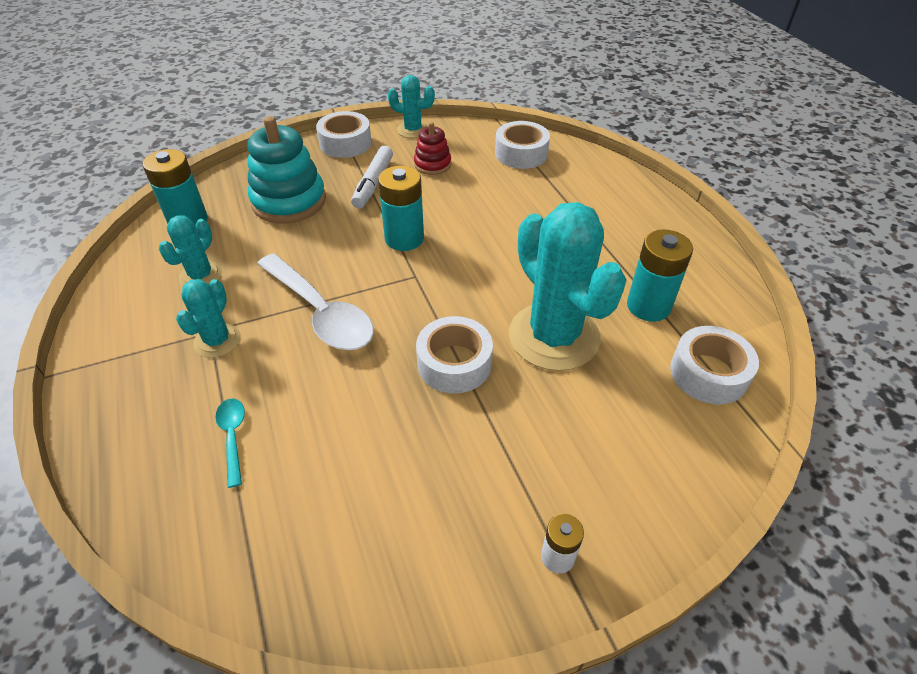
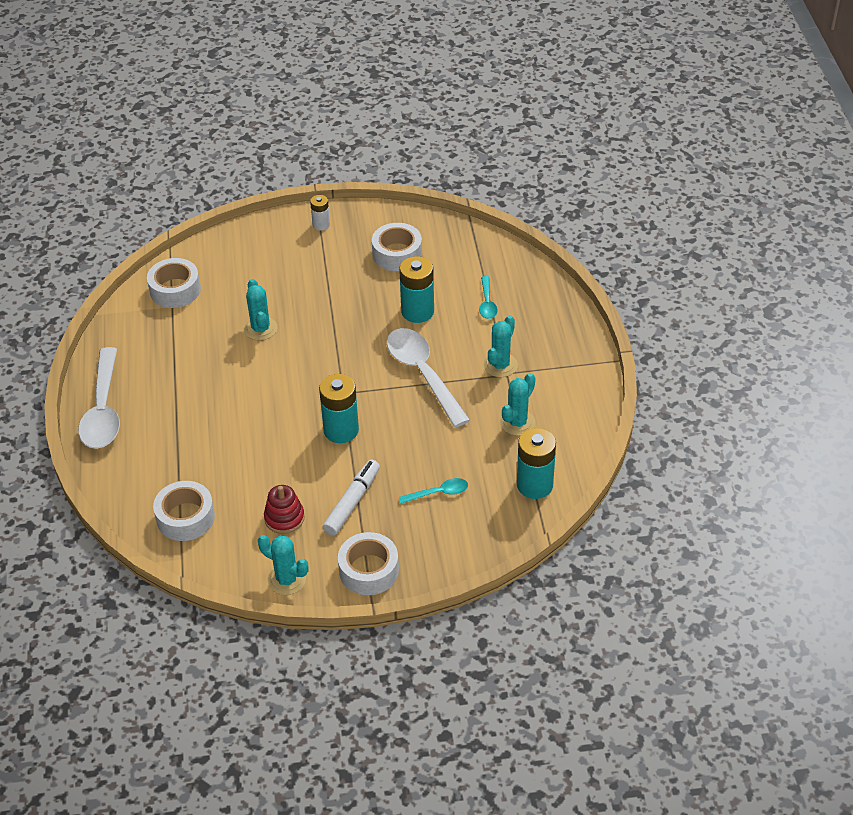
camera: 165 degrees left, 0 degrees up
turquoise stacking toy [247,116,326,223] -> turquoise spoon [399,478,468,504]
white tape [416,316,493,393] -> white tape moved to [372,223,422,271]
turquoise cactus [509,202,627,371] -> turquoise cactus [244,279,277,341], size x0.50
turquoise battery [627,230,693,322] -> turquoise battery moved to [399,256,434,323]
none -> white spoon [78,347,120,449]

